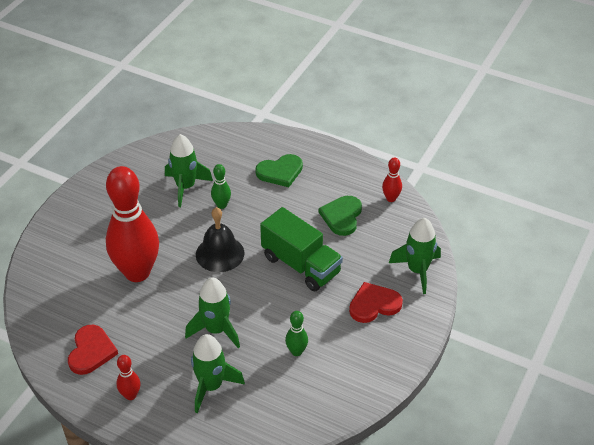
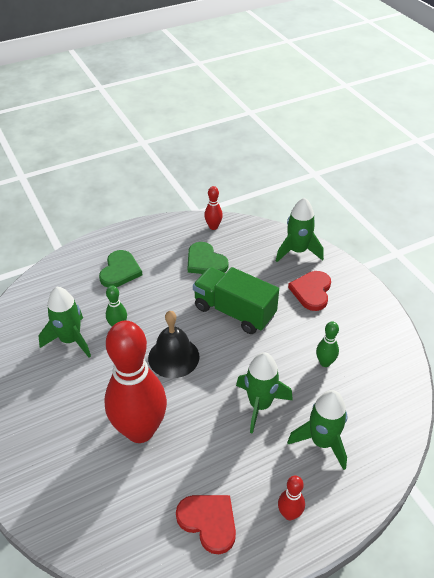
camera: 55 degrees left, 0 degrees up
green truck [260,207,343,291] -> green truck turned 135 degrees counterclockwise [193,267,279,334]

